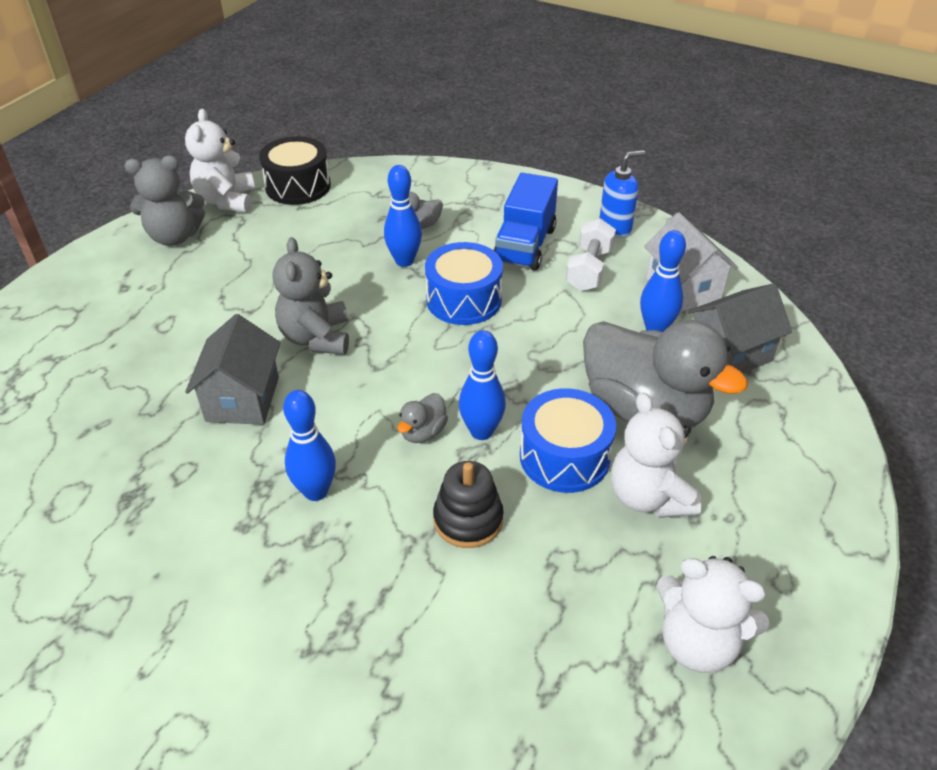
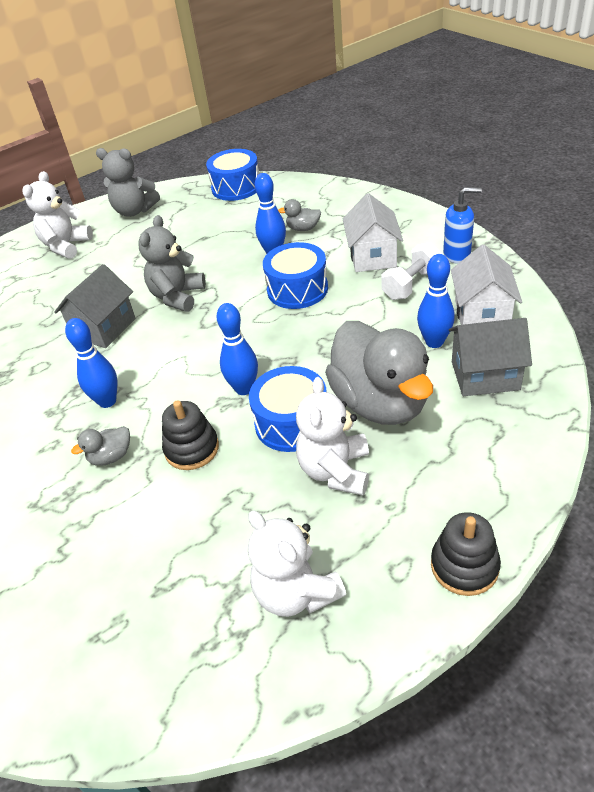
camera: 30 degrees right, 0 degrees up
white teddy bear [185,109,255,212] -> white teddy bear moved to [22,171,93,259]
black drum [259,136,331,205] -> blue drum [206,149,259,201]
grey duck [397,393,448,443] -> grey duck moved to [71,426,130,466]
blue truck [494,173,558,270] -> white house [343,193,403,272]
none -> black stacking toy [431,512,501,596]

